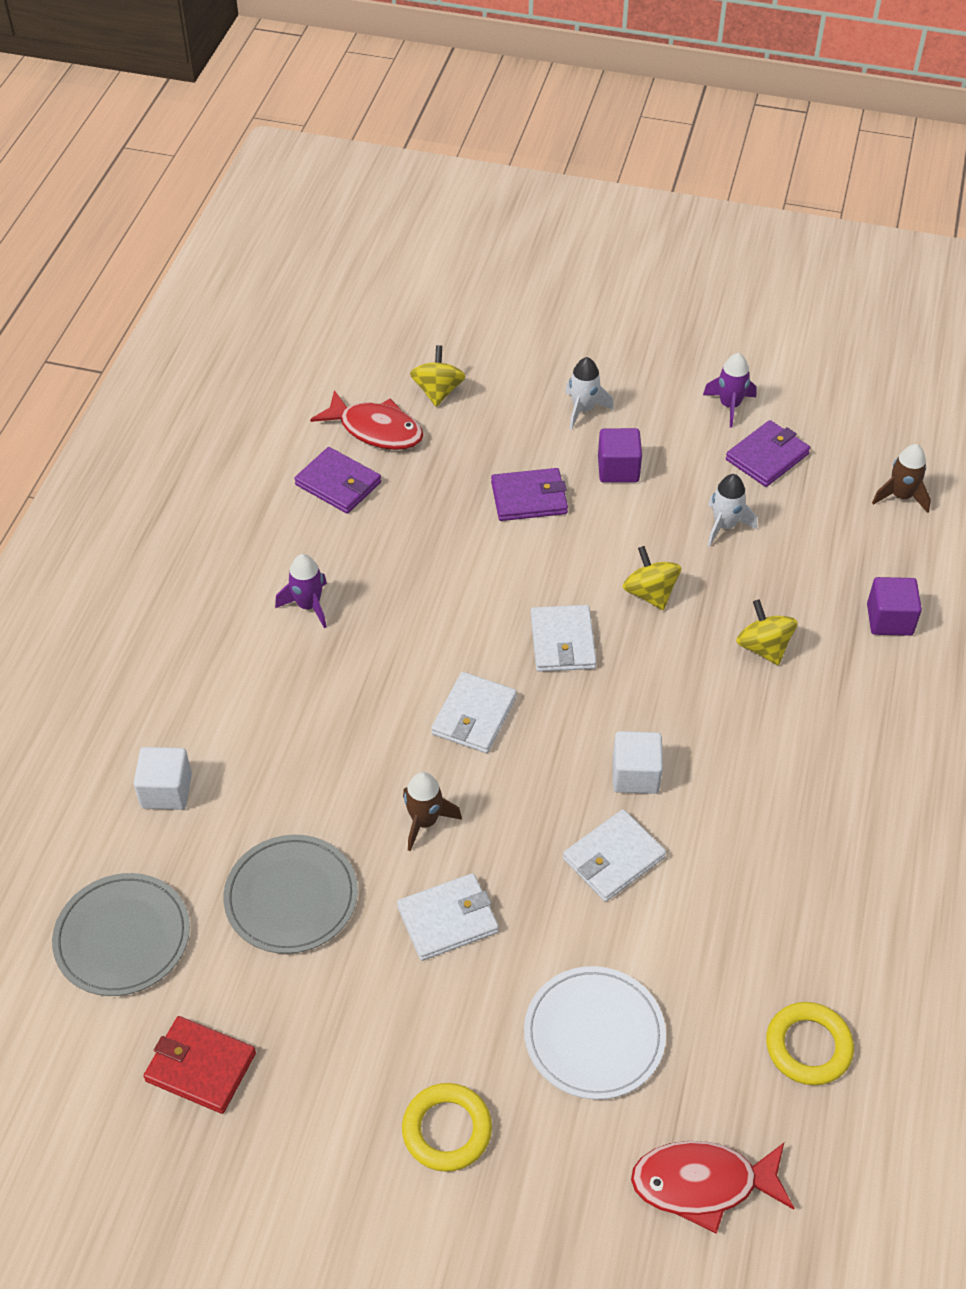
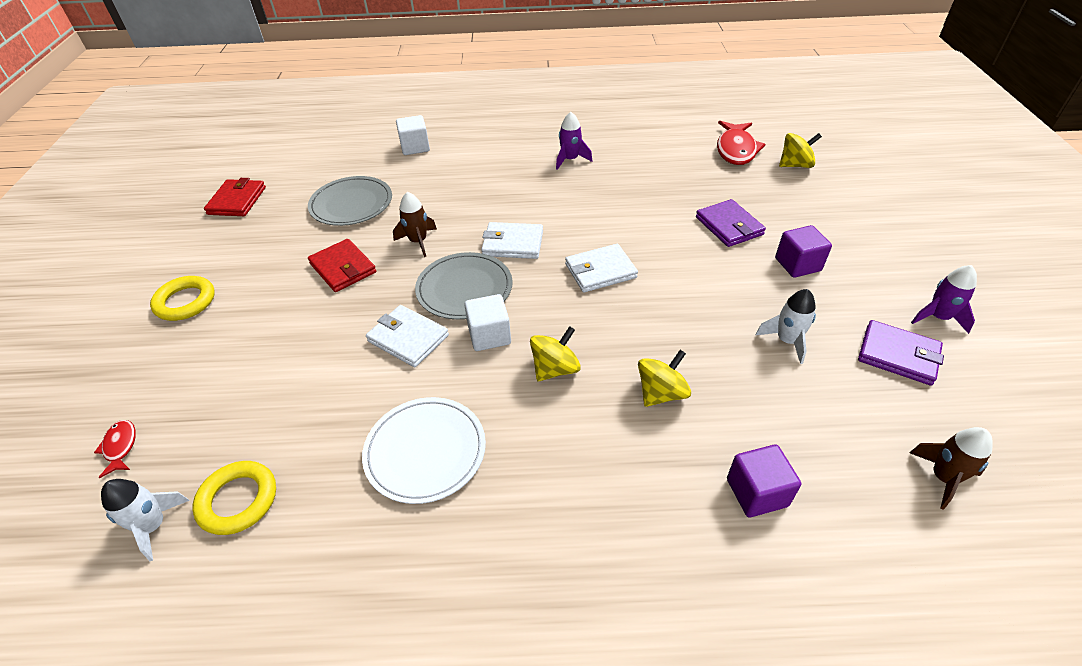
camera: 75 degrees right, 5 degrees down
grey plate [52,873,190,996] -> grey plate moved to [415,252,512,319]
purple wallet [294,447,381,514] -> none
white wallet [397,873,499,961] -> red wallet [308,239,376,292]
white plate [524,966,666,1099] -> white plate moved to [362,397,486,504]
white rocket [565,357,614,430] -> white rocket moved to [101,479,190,561]
yellow spinning top [622,546,681,610] -> yellow spinning top moved to [530,326,581,381]
red fish [631,1141,794,1234] -> red fish [94,420,136,478], size x0.51

